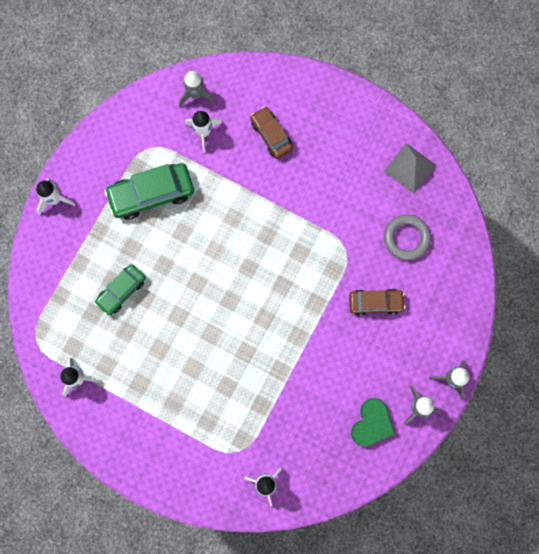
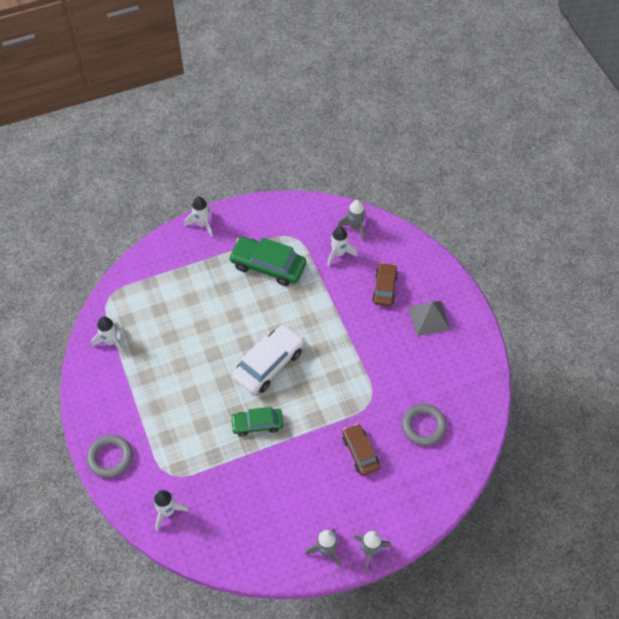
camera: 40 degrees right, 20 degrees down
green car [95,264,146,315] -> green car moved to [230,407,283,436]
brown car [349,289,405,316] -> brown car turned 150 degrees counterclockwise [342,424,380,476]
green heart [351,398,395,447] -> none
grey pyramid [384,143,436,193] -> grey pyramid moved to [408,301,450,336]
none -> grey ring [87,434,133,478]
none -> white car [232,324,304,394]

